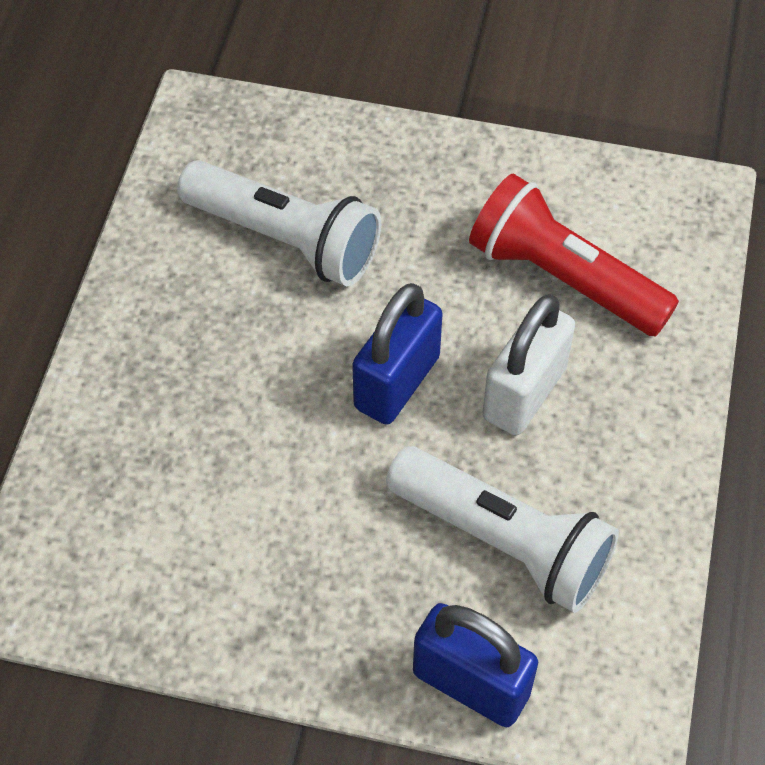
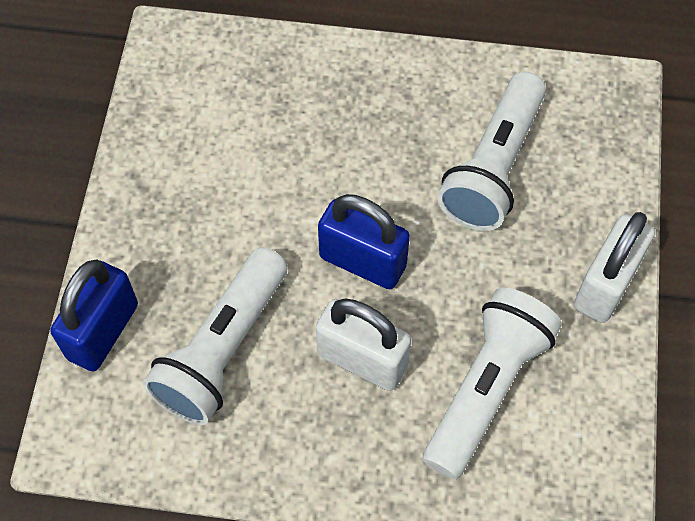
camera: 85 degrees right, 5 degrees up
red flashlight [469,174,679,337] -> white flashlight [423,287,562,479]
none -> white padlock [574,212,655,323]

